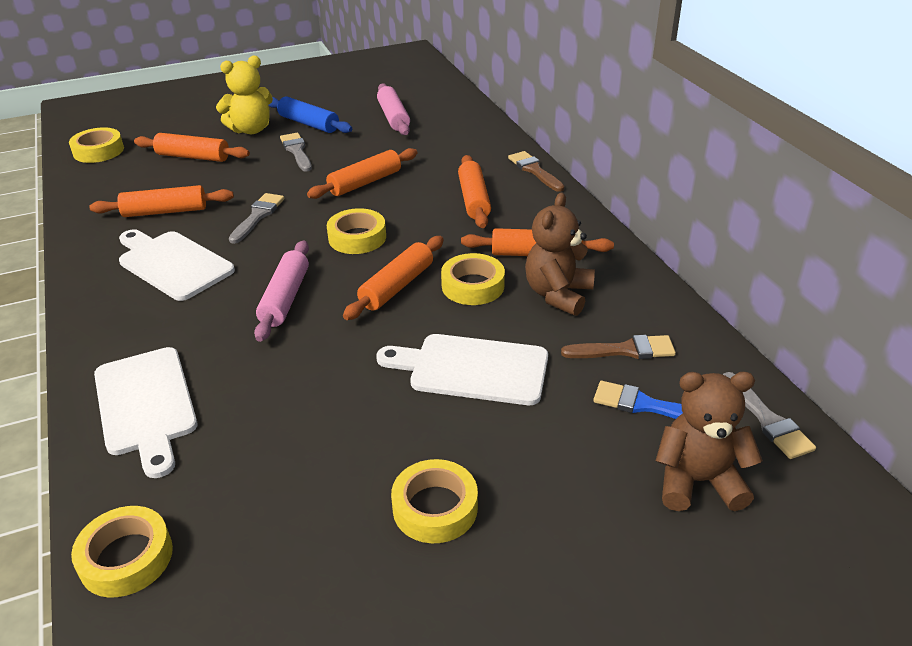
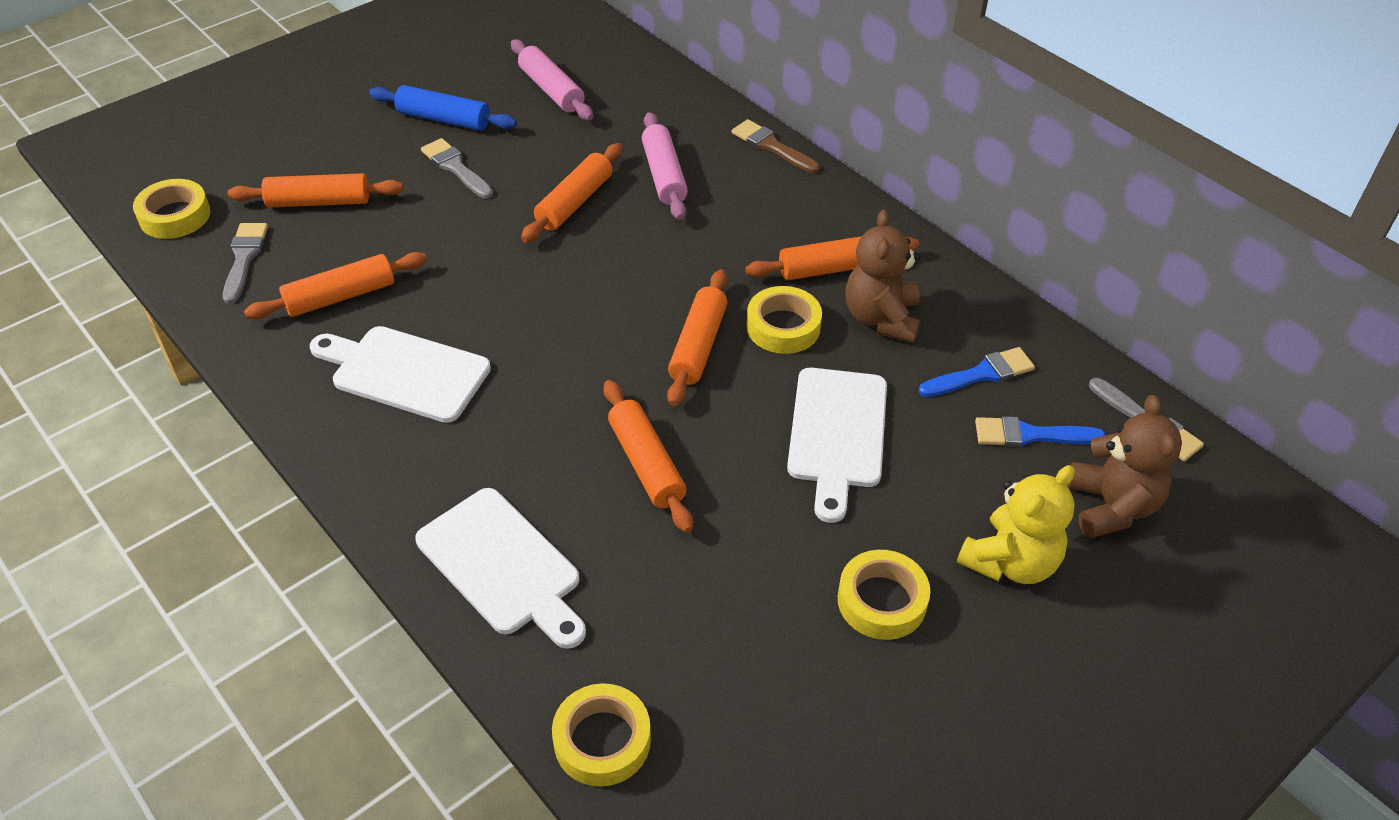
camera: 20 degrees left, 10 degrees up
yellow teddy bear [216,56,273,134] -> yellow teddy bear moved to [957,465,1075,584]
grey brush [229,193,284,244] -> grey brush moved to [223,223,268,304]
pink rolling pin [254,240,309,342] -> pink rolling pin moved to [642,112,688,220]
yellow tape [327,208,386,254] -> none
white cutting board [376,334,548,405] -> white cutting board turned 75 degrees counterclockwise [787,368,887,523]
orange rolling pin [458,155,491,228] -> orange rolling pin moved to [603,380,693,533]
brown brush [561,335,676,359] -> blue brush [918,347,1035,397]
brown teddy bear [656,371,763,511] -> brown teddy bear turned 105 degrees clockwise [1067,395,1182,538]

